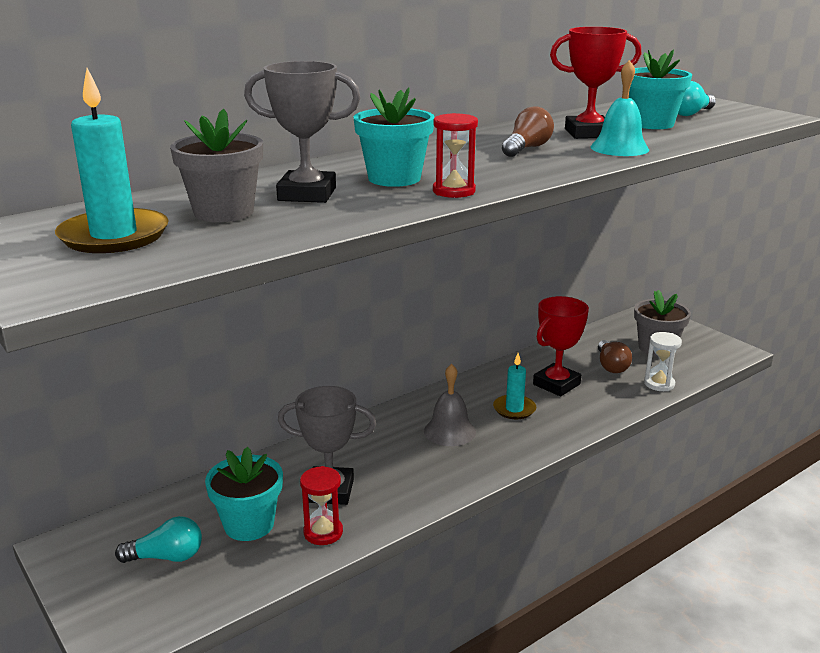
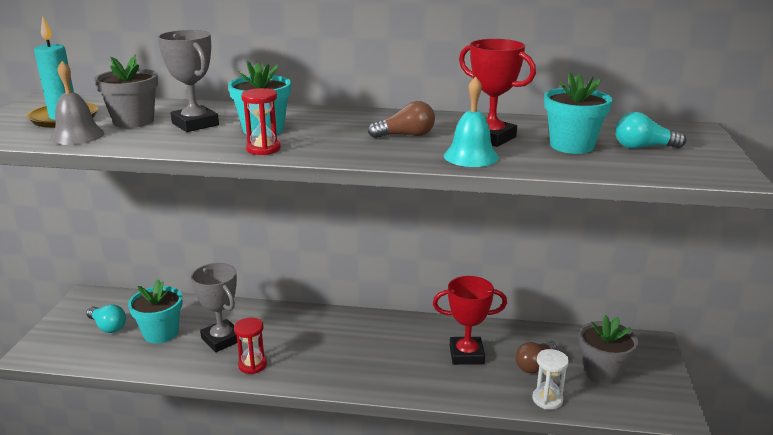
camera: 45 degrees right, 0 degrees up
red hourglass [300,466,343,545] -> red hourglass moved to [234,317,267,374]
grey bell [424,364,476,446] -> grey bell moved to [50,61,105,145]
turquoise candle [493,353,536,419] -> none

